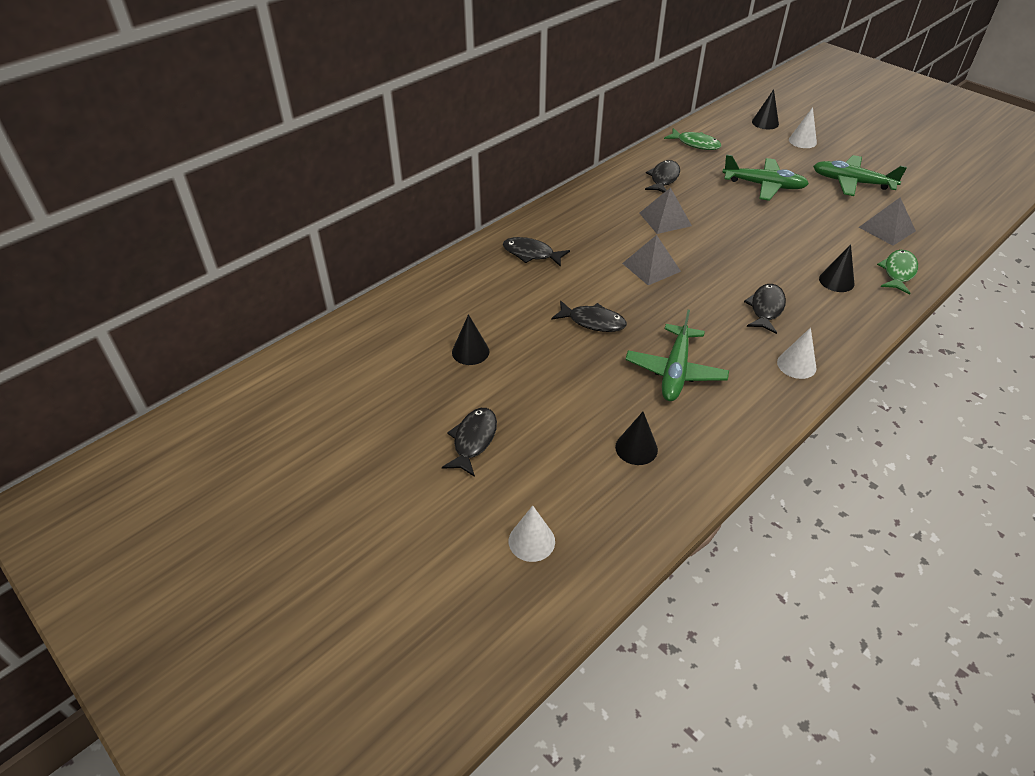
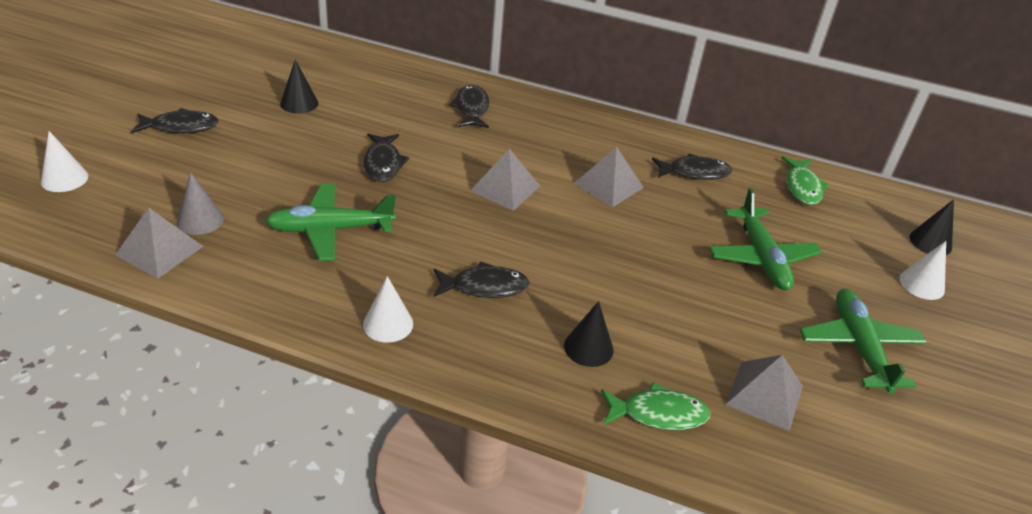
camera: 60 degrees right, 5 degrees down
black cone [615,412,658,465] -> grey cone [177,172,224,235]
none -> grey pyramid [115,208,203,279]

